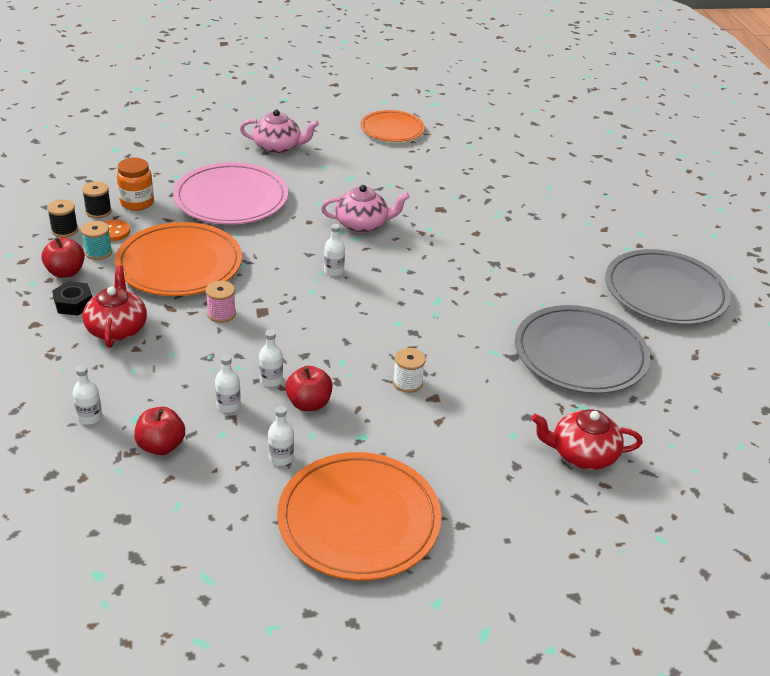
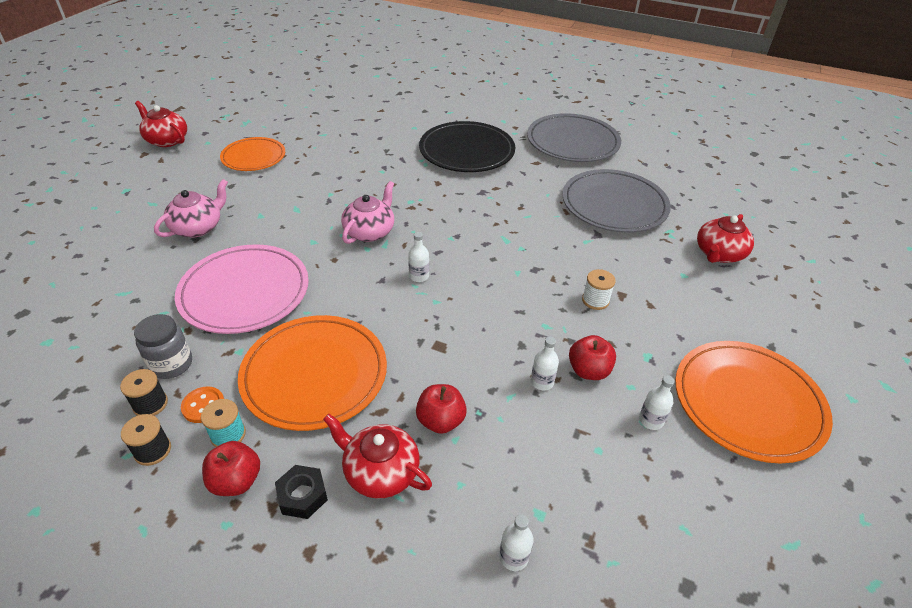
camera: 55 degrees left, 5 degrees up
orange jar [117,158,154,211] -> grey jar [134,314,192,379]
red apple [134,407,185,455] -> red apple moved to [416,384,467,434]
pink spool [206,281,236,323] -> none
white bottle [215,354,241,413] -> none
none -> red teapot [135,101,187,147]
none -> black plate [419,121,515,172]

